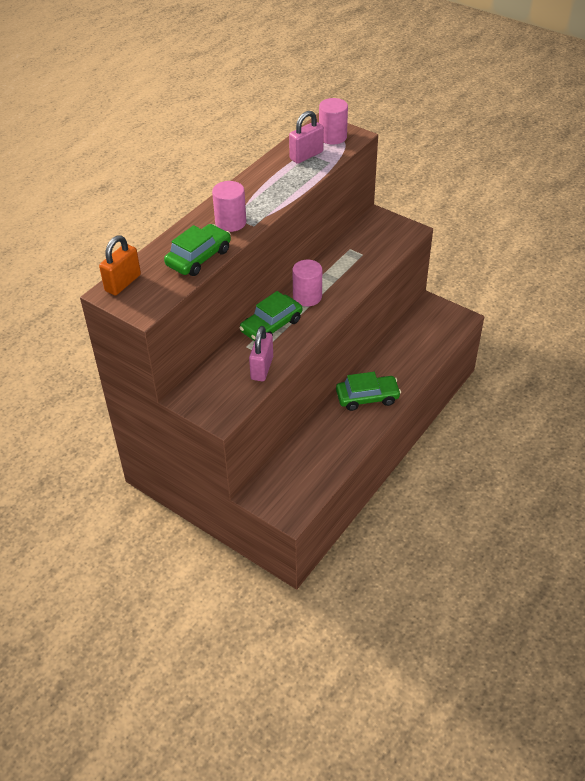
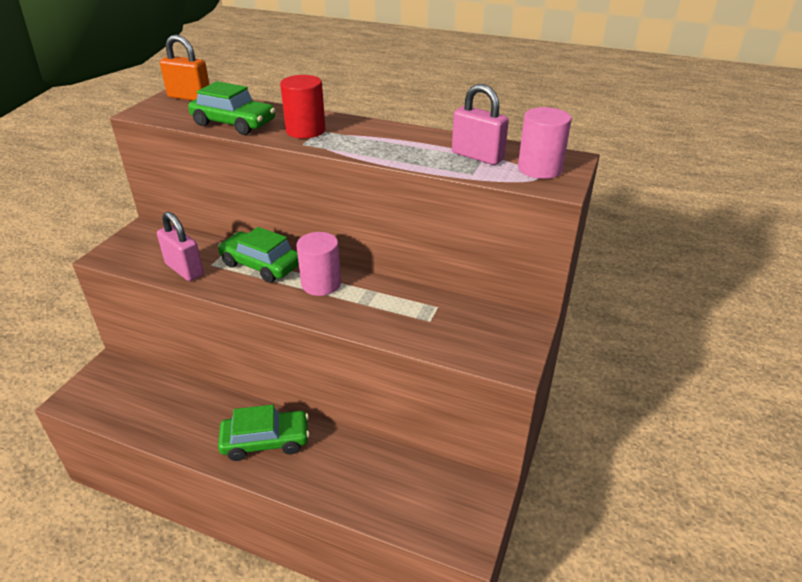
camera: 75 degrees right, 10 degrees down
pink cylinder [212,181,246,232] -> red cylinder [280,75,326,138]
pink padlock [249,326,273,381] -> pink padlock turned 45 degrees clockwise [157,212,204,281]
green car [336,372,401,411] -> green car turned 75 degrees counterclockwise [218,405,310,461]

